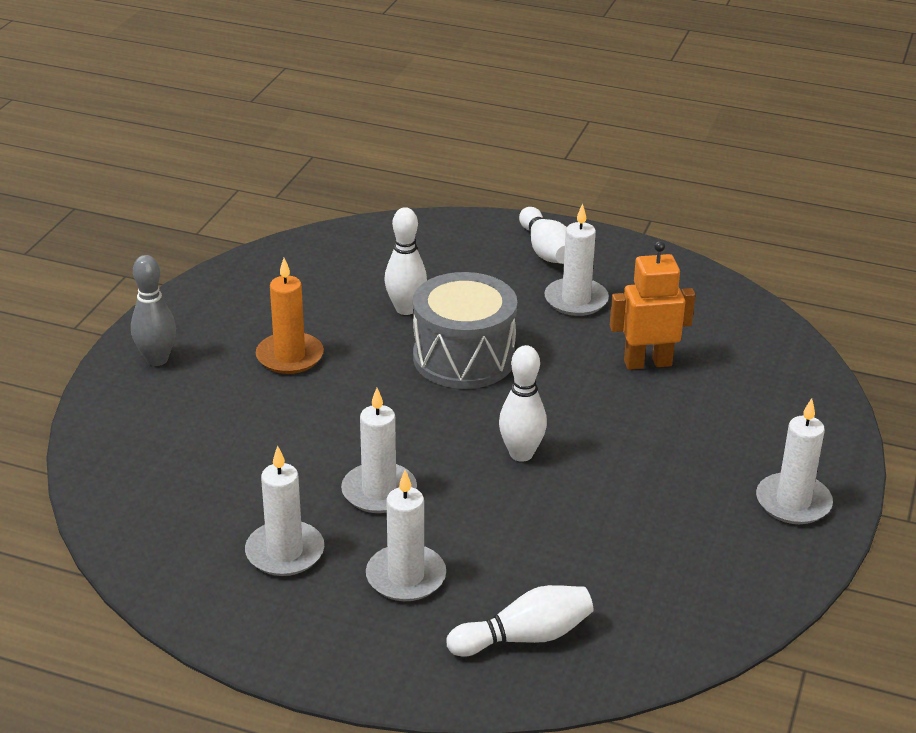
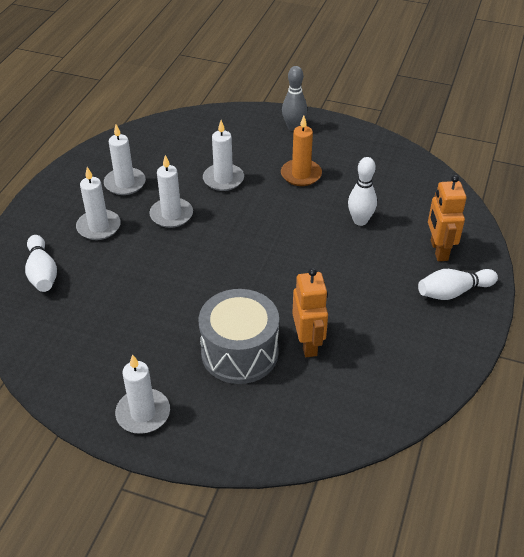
camera: 90 degrees right, 10 degrees up
grey drum [413,272,517,389] -> grey drum moved to [199,289,279,384]
white bowling pin [499,345,547,462] -> none
white candle [544,204,609,316] -> white candle moved to [203,120,244,191]
none -> orange robot [428,175,467,261]

